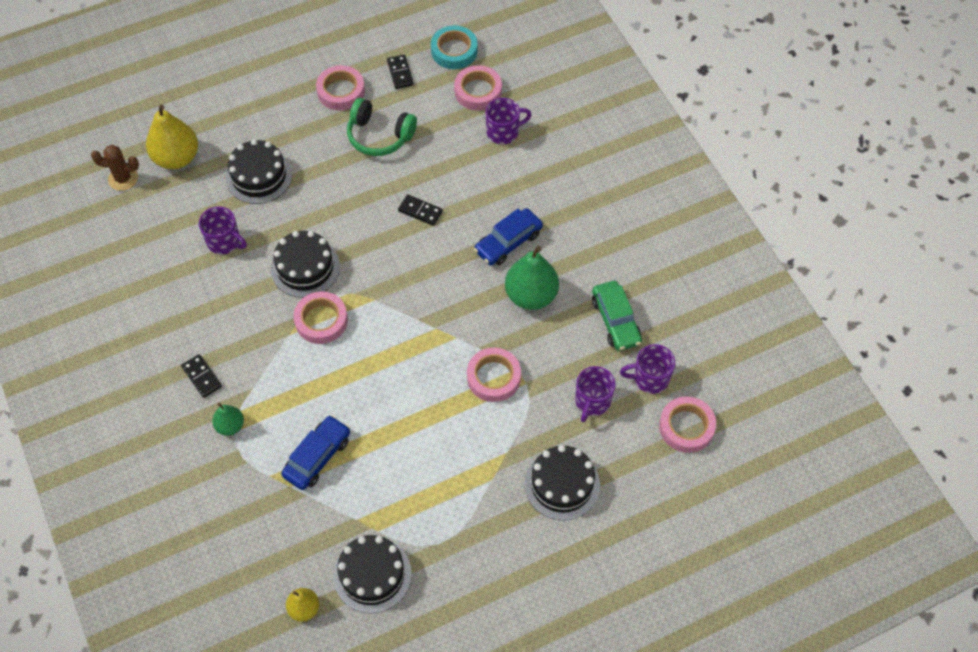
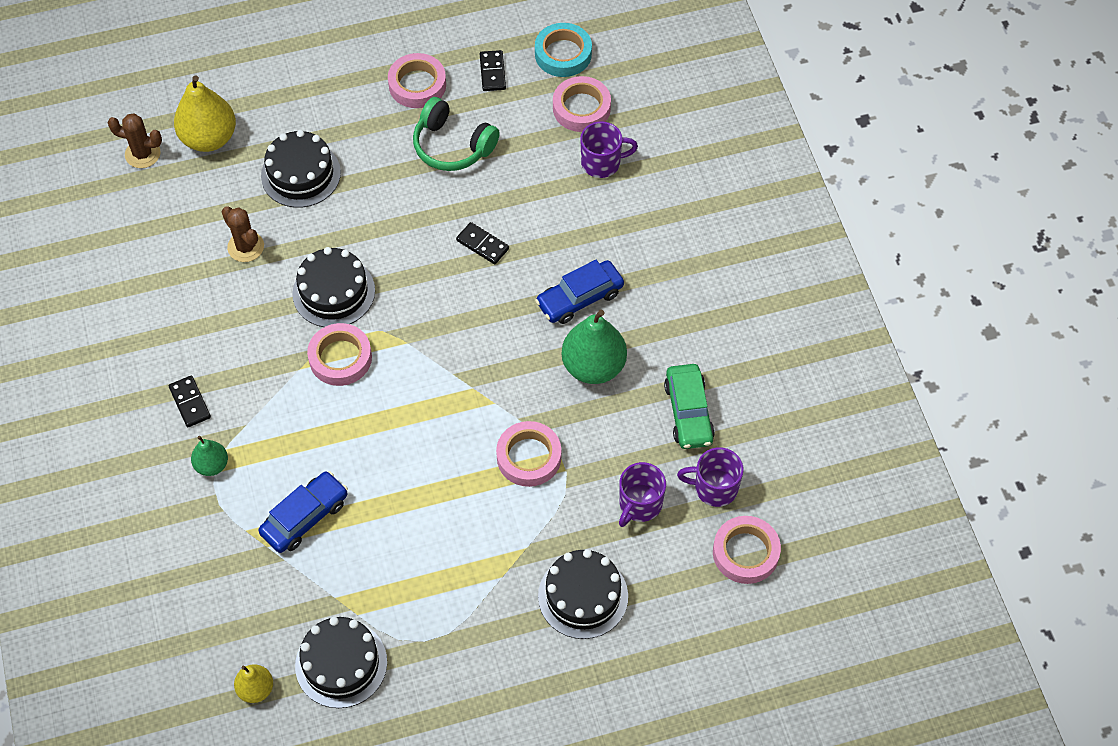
camera: 10 degrees right, 0 degrees up
purple mug [199,207,247,255] -> brown cactus [222,206,264,262]

